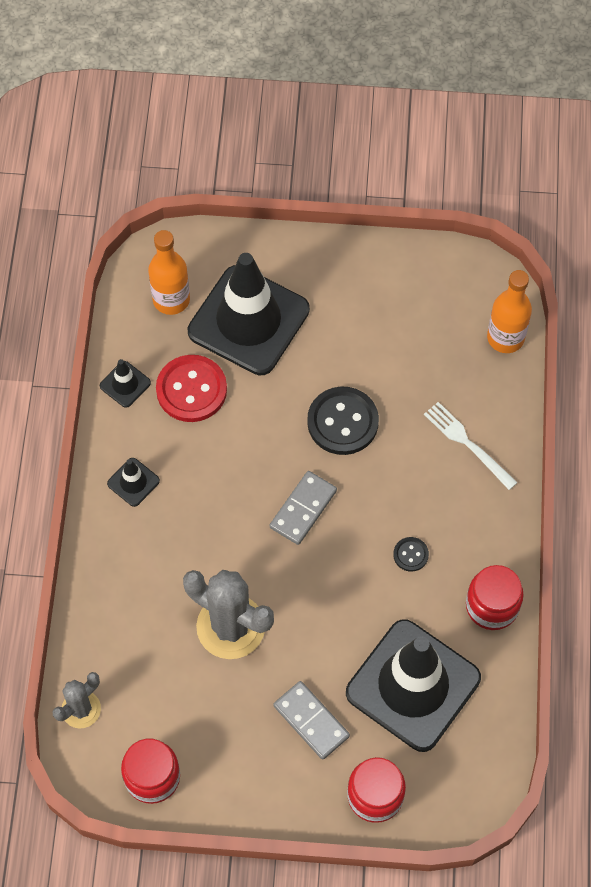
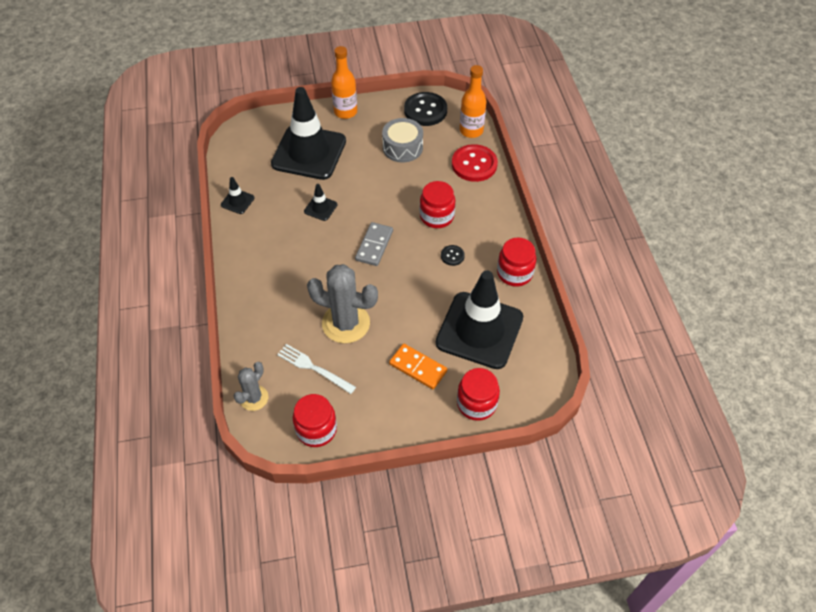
camera: 15 degrees left, 10 degrees down
black traffic cone [107,458,160,507] -> black traffic cone moved to [304,184,337,221]
orange bottle [148,230,190,315] -> orange bottle moved to [331,46,357,119]
red button [156,355,227,422] -> red button moved to [452,144,498,182]
grey domino [274,681,350,760] -> orange domino [389,344,447,389]
black button [307,387,379,455] -> black button moved to [404,92,447,126]
white fork [424,402,518,490] -> white fork moved to [277,344,356,394]
none -> grey drum [382,118,423,163]
none -> red jar [420,181,455,228]

